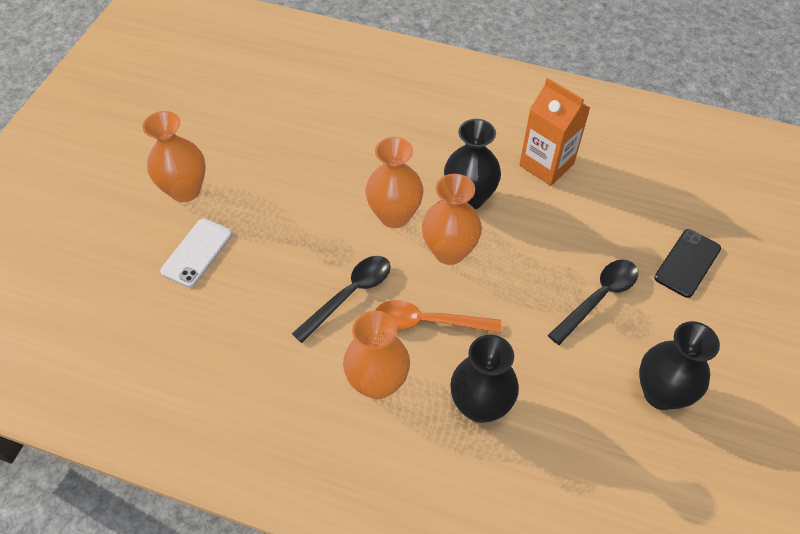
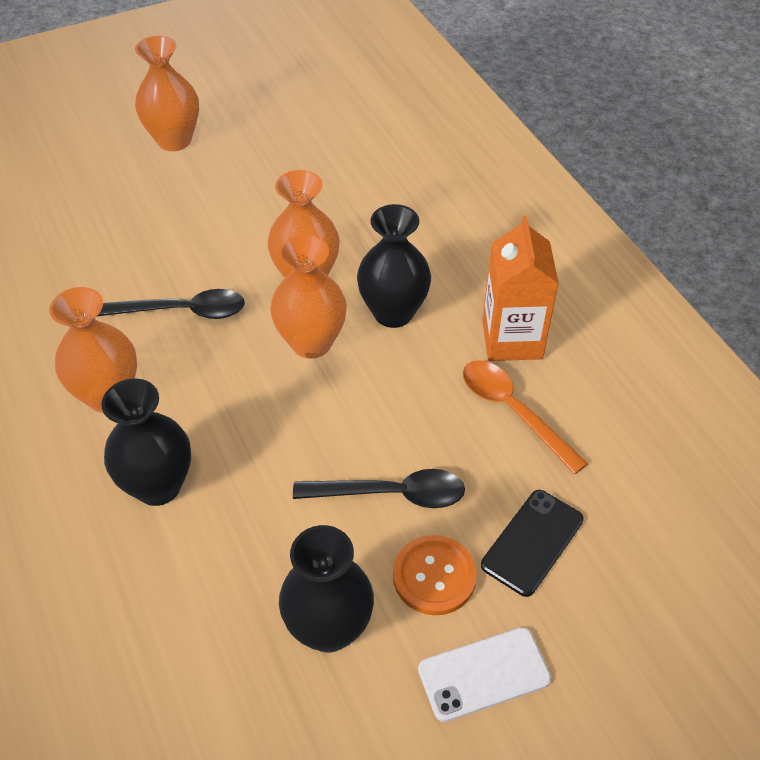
camera: 45 degrees right, 5 degrees down
white phone [160,219,232,287] -> white phone moved to [418,628,551,722]
orange spoon [375,300,501,333] -> orange spoon moved to [463,360,588,474]
black phone [654,229,721,298] -> black phone turned 45 degrees counterclockwise [481,490,584,597]
none -> orange button [393,535,477,615]

